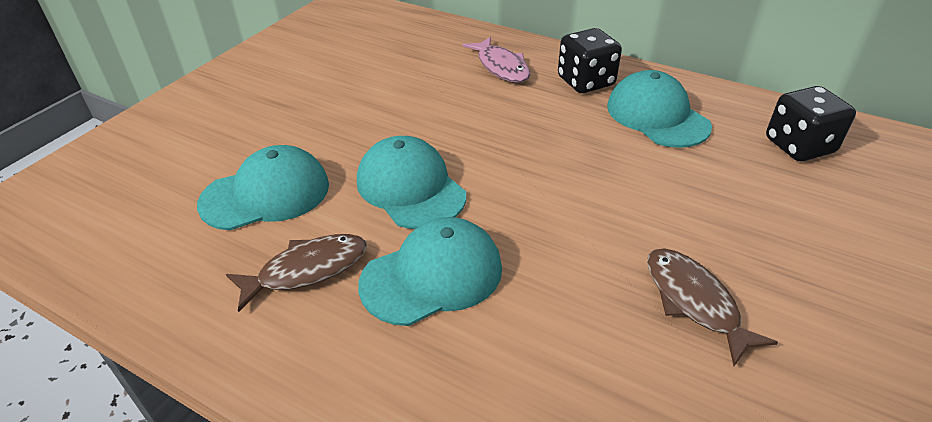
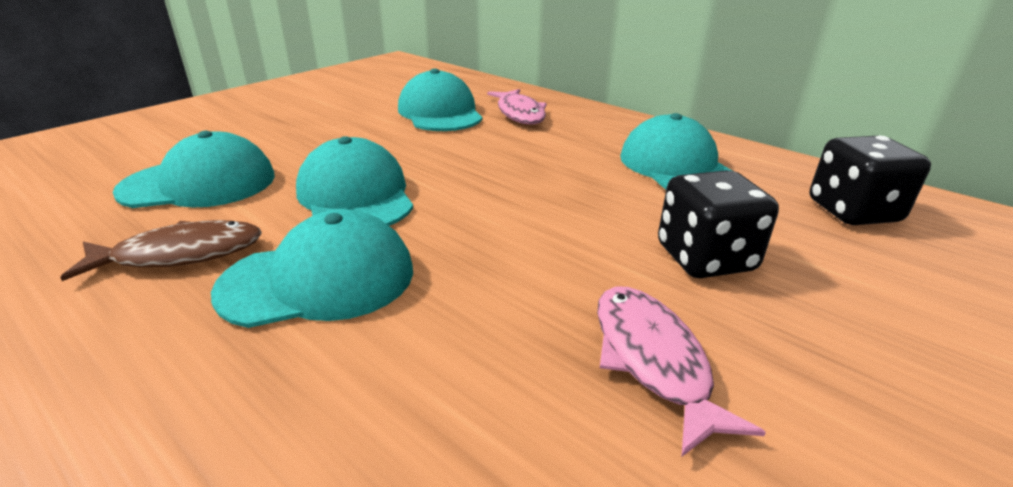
camera: 10 degrees right, 10 degrees down
black dice [558,28,622,93] -> black dice moved to [658,170,779,278]
brown fish [647,248,778,366] -> pink fish [597,286,766,456]
none -> turquoise cap [398,69,482,131]

